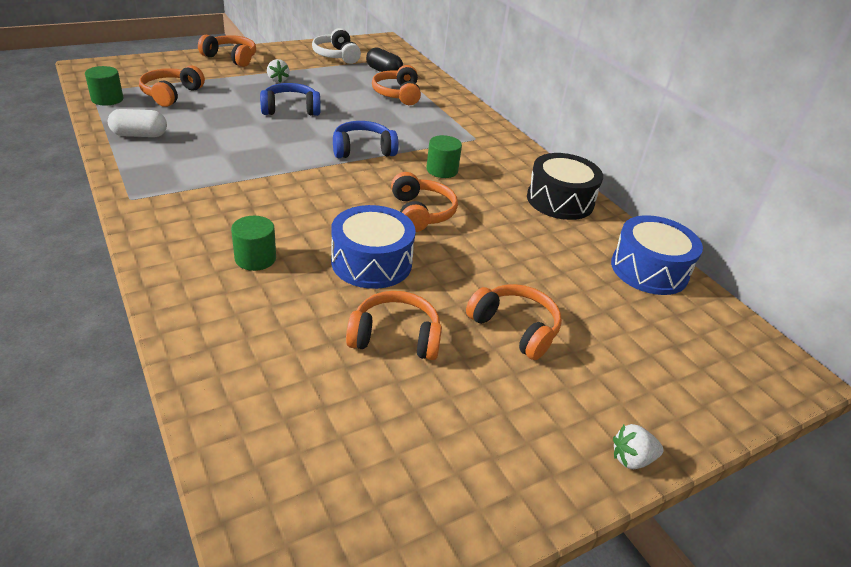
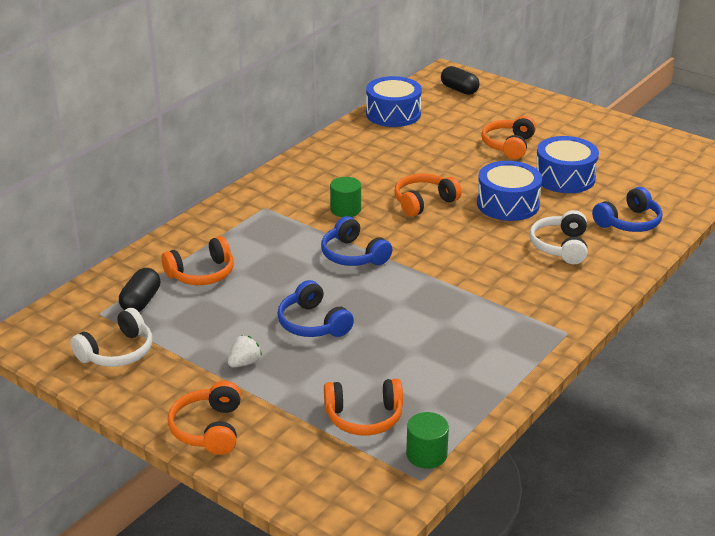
camera: 110 degrees left, 5 degrees down
white capsule [108,109,167,137] -> none
green cylinder [231,216,276,271] -> white headphones [529,210,588,264]
orange headphones [346,291,442,360] -> blue drum [536,136,599,193]
black drum [527,153,603,220] -> none
white strawberry [613,424,664,469] -> none
none -> black capsule [441,66,480,95]
none -> blue headphones [592,187,662,232]

